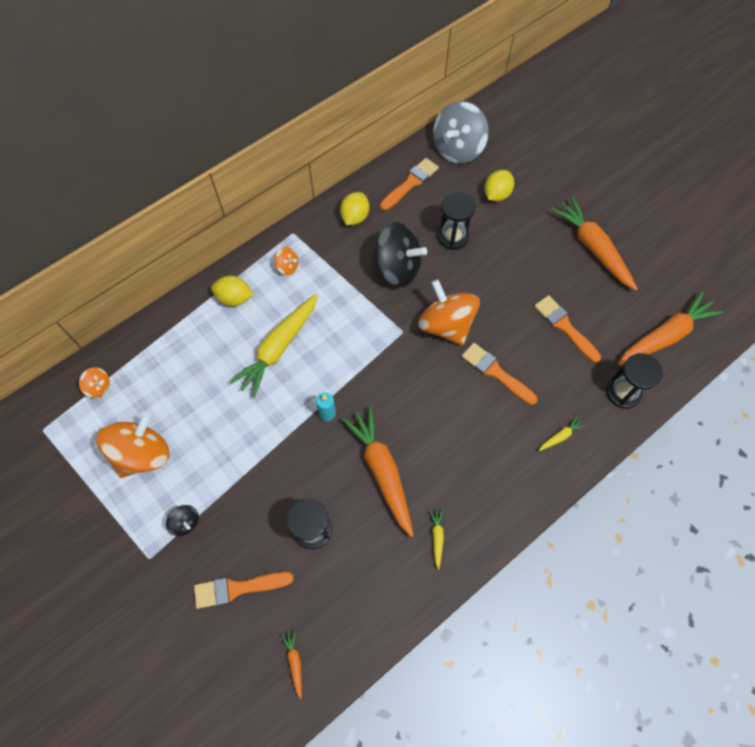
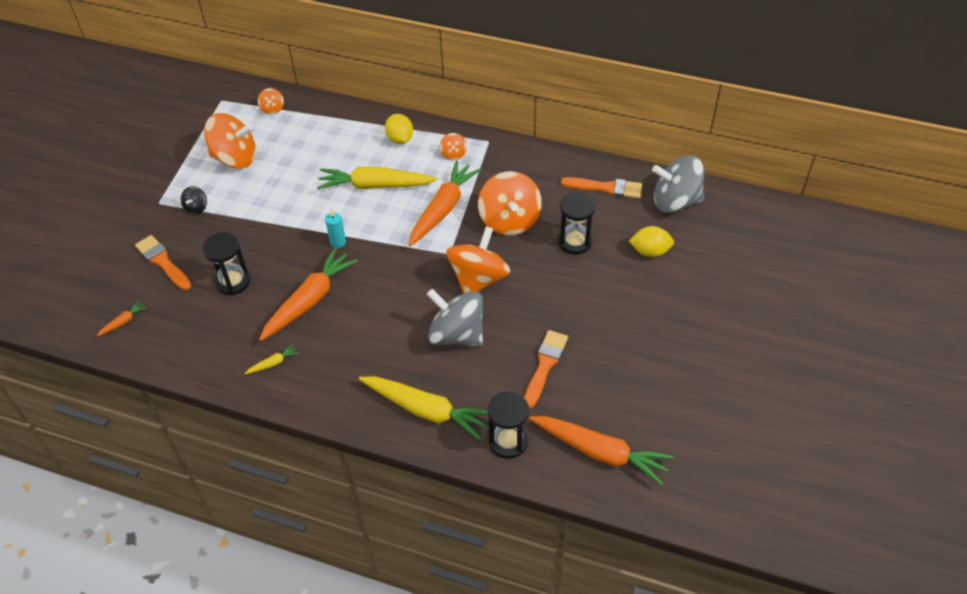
camera: 60 degrees right, 15 degrees down
yellow lemon [340,192,369,225] -> none
black spinning top [372,222,427,287] -> orange spinning top [478,171,542,236]
orange brush [462,343,538,405] -> grey spinning top [427,289,483,346]
yellow carrot [539,416,586,451] -> yellow carrot [359,376,488,440], size x2.41
orange carrot [551,197,638,291] -> orange carrot moved to [409,161,481,246]

